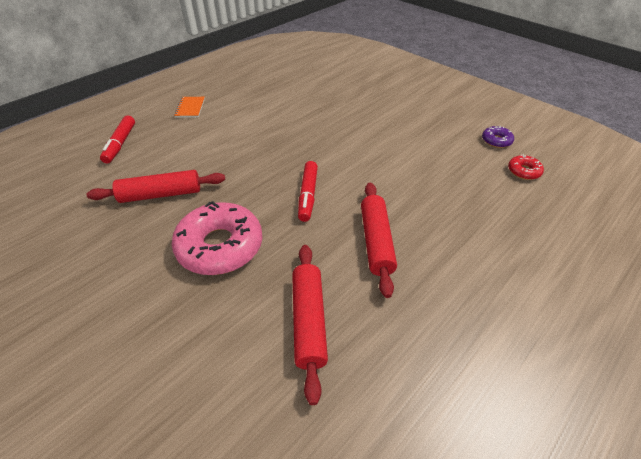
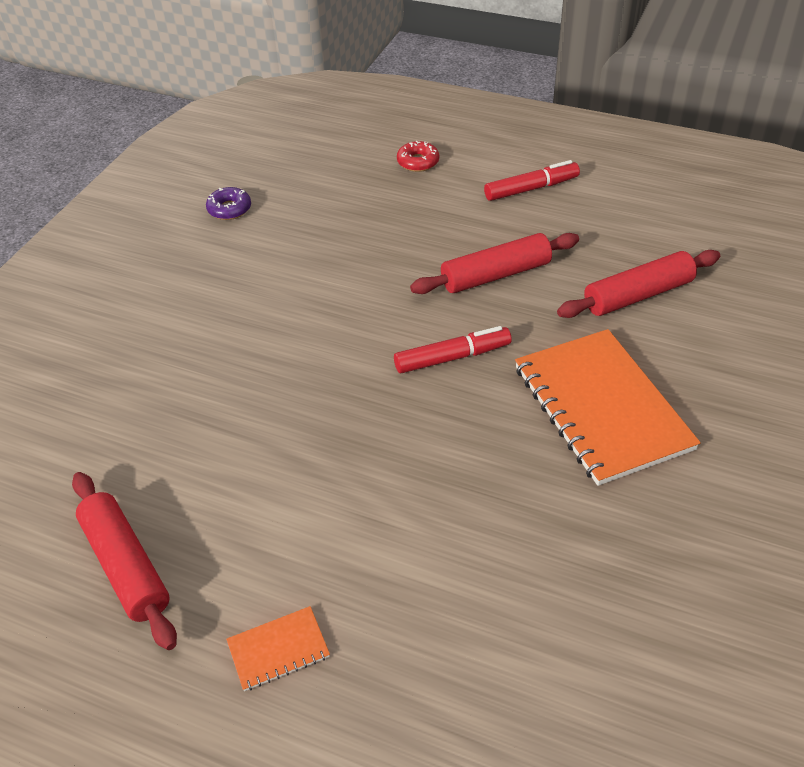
camera: 110 degrees left, 0 degrees up
red rolling pin [86,170,225,203] -> red rolling pin moved to [72,472,177,650]
red marker [100,115,135,164] -> red marker moved to [484,160,580,201]
pink donut [172,201,262,275] -> orange notebook [515,329,701,486]
red donut [508,154,544,180] -> red donut moved to [397,141,439,172]

